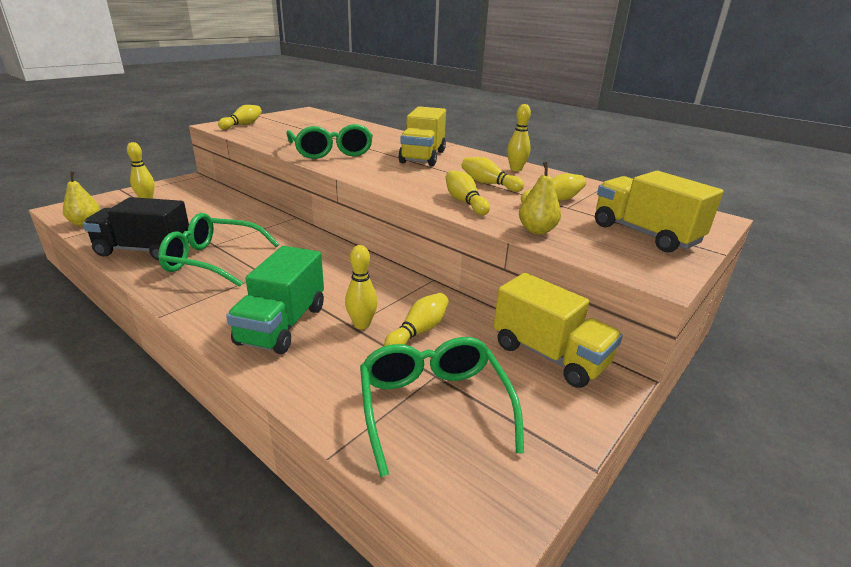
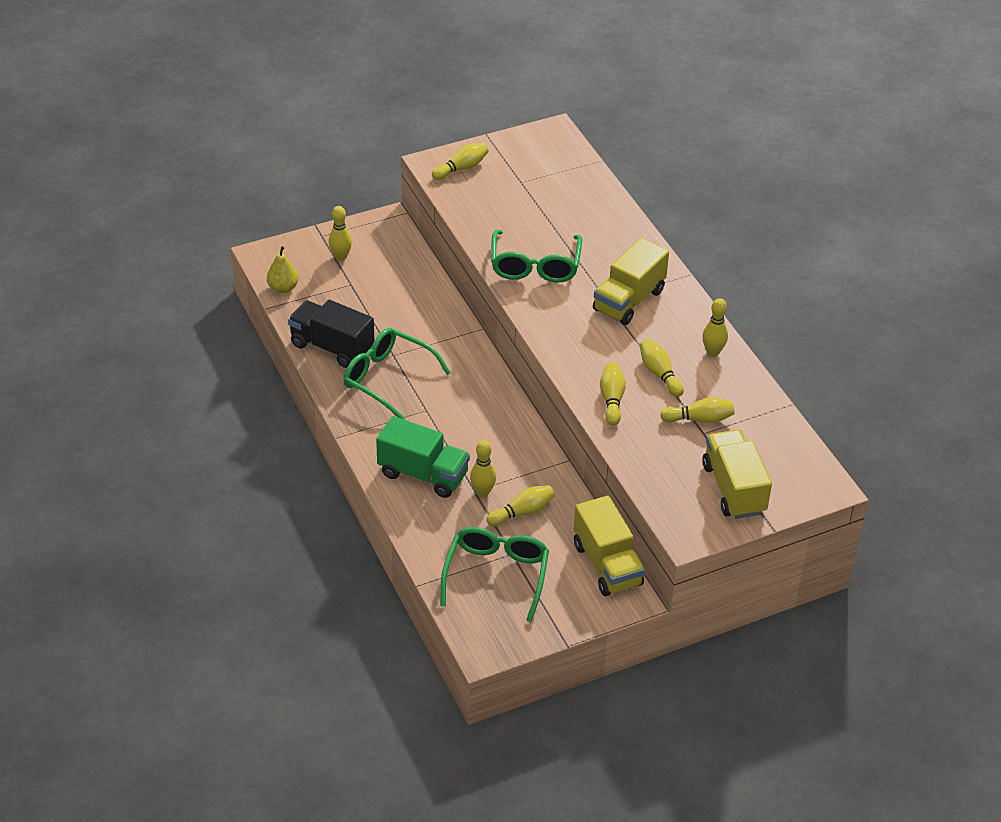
camera: 25 degrees right, 15 degrees up
green truck [226,246,324,354] -> green truck turned 105 degrees counterclockwise [376,416,470,498]
yellow pear [519,162,561,234] -> none

